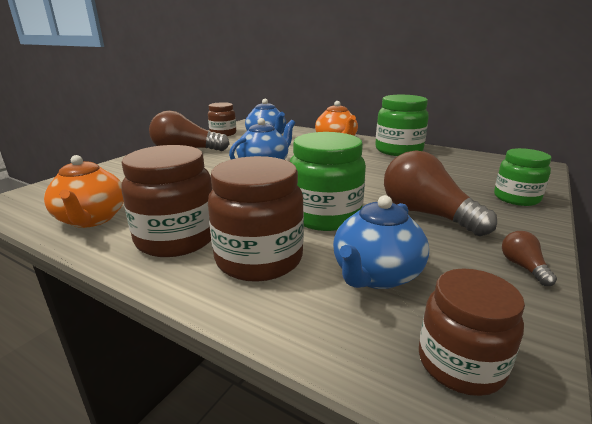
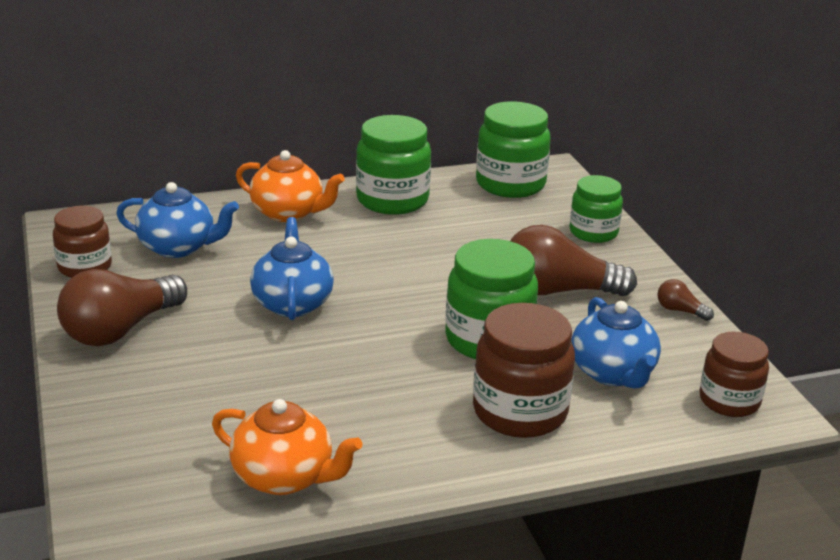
camera: 50 degrees left, 5 degrees up
brown jar [121,145,212,257] -> none
none -> green jar [476,101,551,198]

